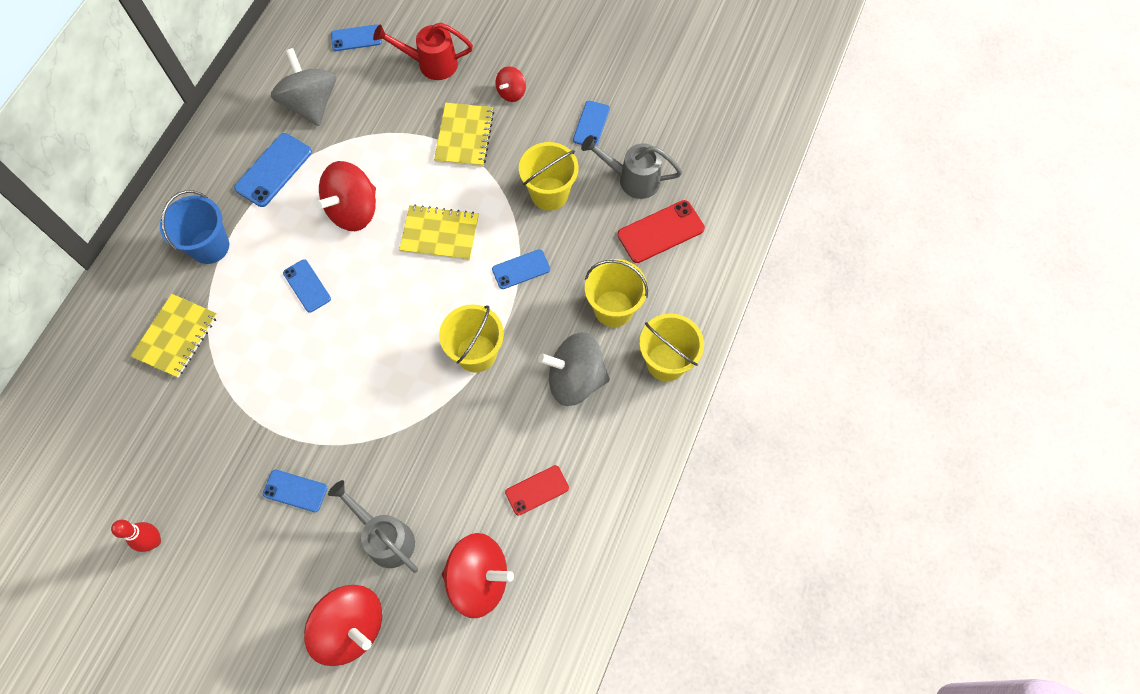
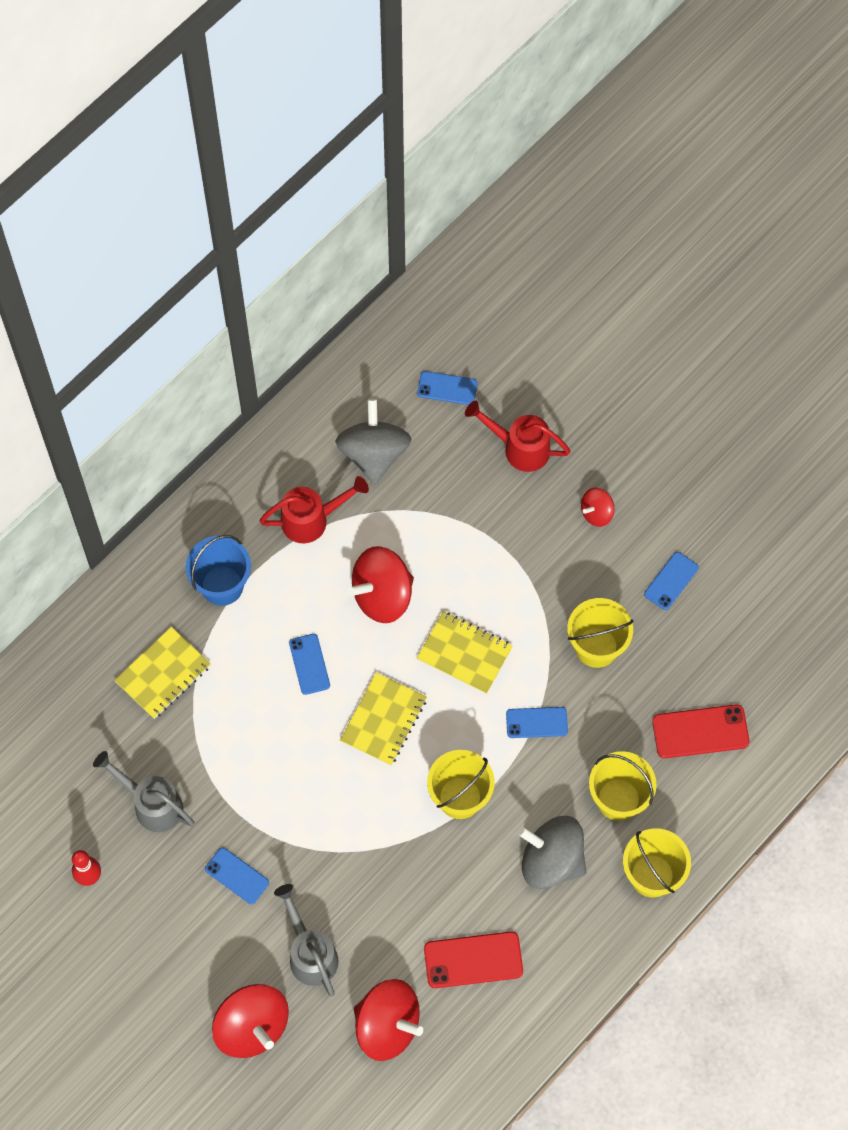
camera: 20 degrees right, 0 degrees up
blue phone [234,133,312,207] -> red watering can [259,476,369,543]
yellow notebook [434,103,494,167] -> yellow notebook moved to [340,672,427,766]
red phone [505,465,569,515] -> red phone [424,931,523,988], size x1.52
grey watering can [581,135,682,199] -> grey watering can moved to [93,751,194,832]

